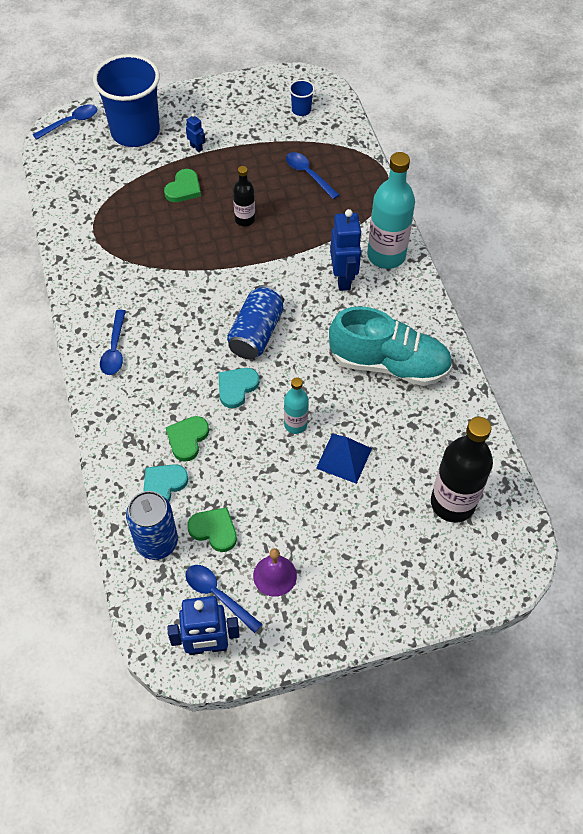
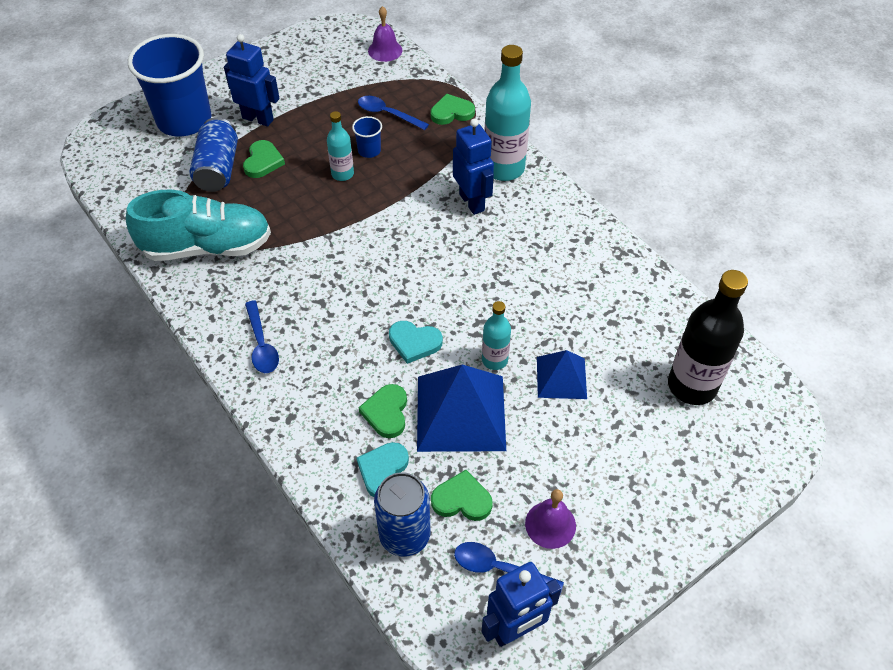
camera: 20 degrees left, 5 degrees down
blue spoon [33,104,97,140] -> none
blue robot [186,114,205,152] -> blue robot [224,34,279,127], size x2.06
turquoise heart [218,368,259,408] -> turquoise heart turned 90 degrees counterclockwise [389,321,443,364]
blue can [227,285,284,359] -> blue can moved to [189,118,238,192]
black bottle [233,166,255,226] -> turquoise bottle [327,111,354,181]
blue cup [289,80,315,116] -> blue cup moved to [352,116,382,158]
turquoise shoe [329,306,453,386] -> turquoise shoe moved to [126,190,271,261]
none -> purple bell [368,6,402,62]
none -> blue pyramid [417,365,506,452]
none -> green heart [431,94,475,125]

